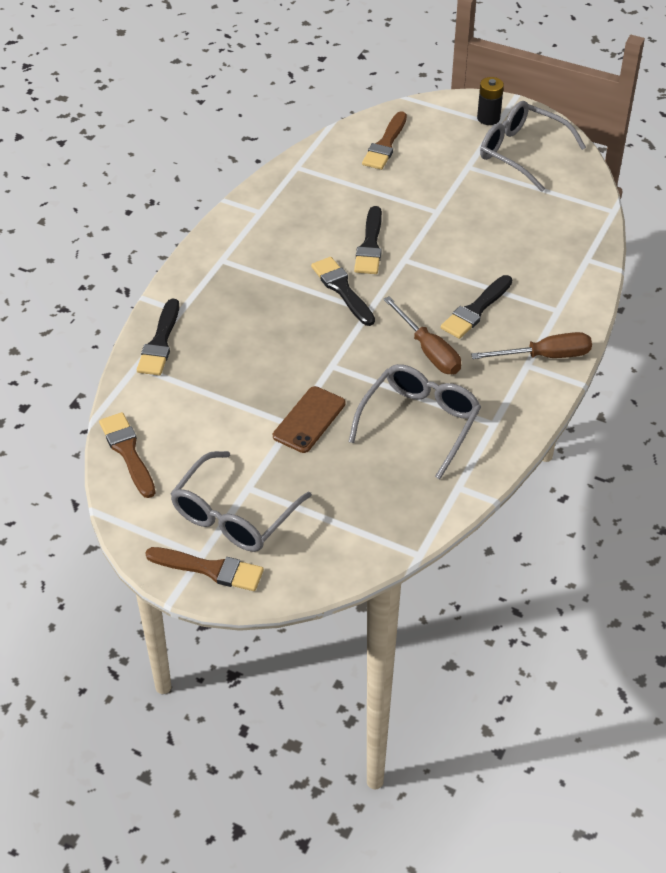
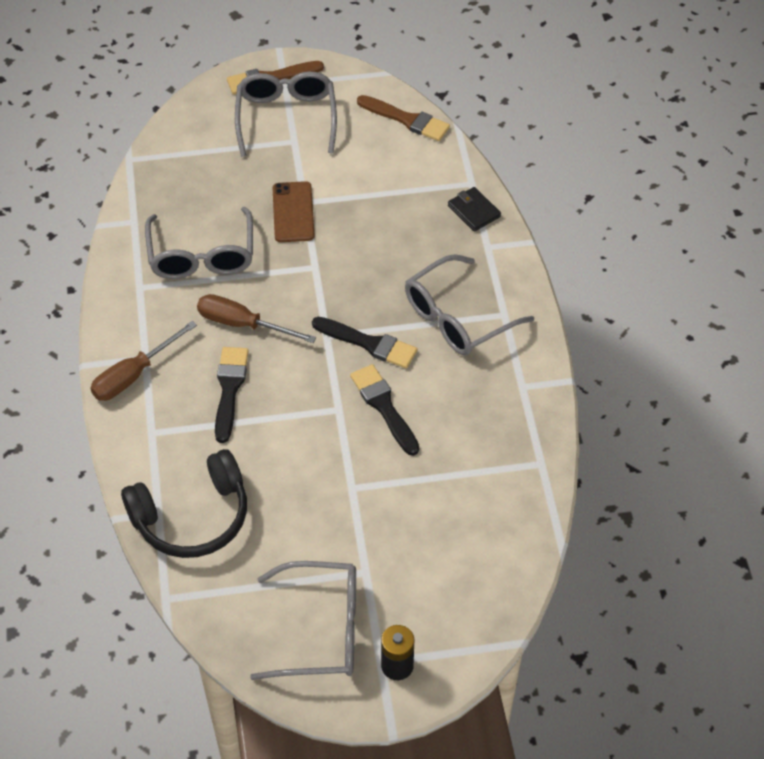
camera: 145 degrees right, 5 degrees up
black brush [137,299,179,376] -> black wallet [448,187,501,232]
brown brush [362,111,407,170] -> none
none -> black headphones [121,449,247,558]
none -> grey glasses [405,254,534,356]

